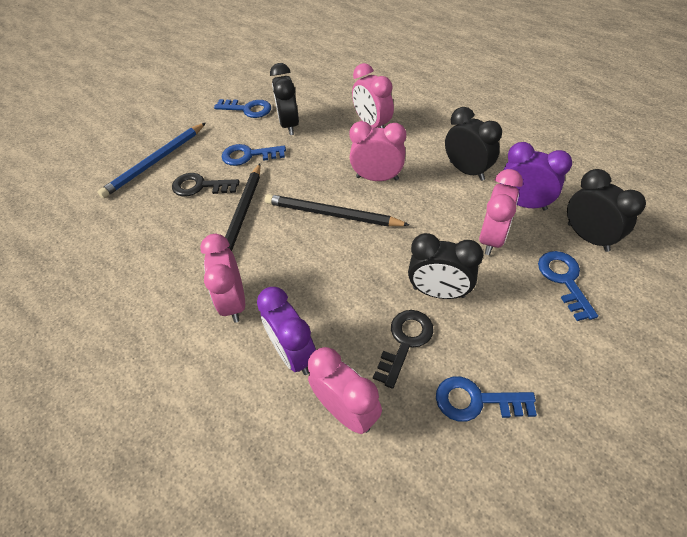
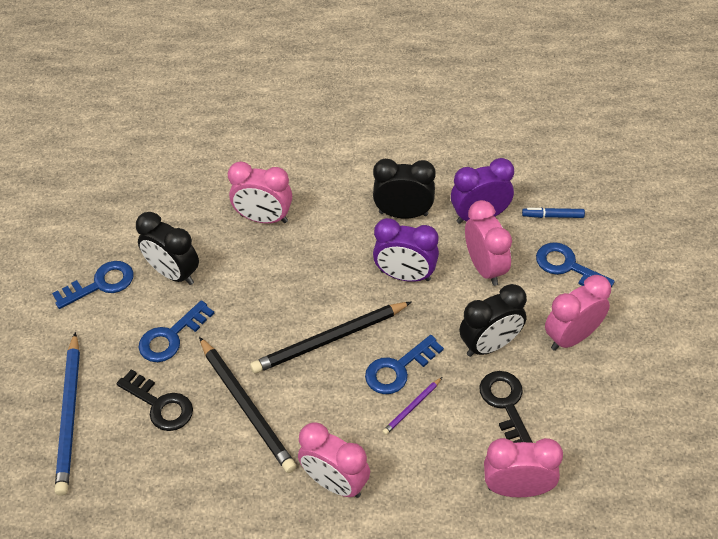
camera: 45 degrees left, 0 degrees up
black key [172,173,240,197] -> black key turned 105 degrees counterclockwise [116,369,193,431]
purple clock [257,287,316,375] -> purple clock moved to [373,218,439,282]
pink clock [350,121,406,181] -> pink clock moved to [545,275,611,351]
blue key [436,376,537,422] -> blue key moved to [365,335,444,394]
black clock [567,169,646,252] -> blue marker [522,208,585,218]
none -> purple pencil [382,377,442,435]

